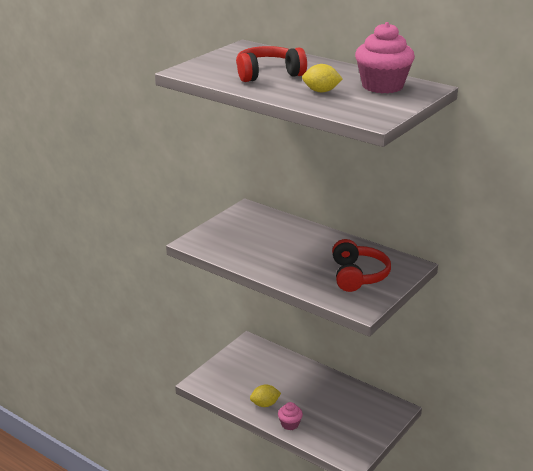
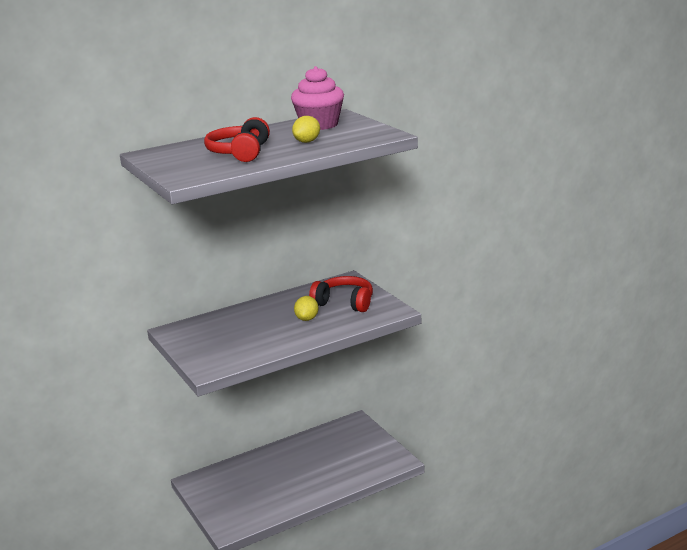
camera: 65 degrees left, 5 degrees down
yellow lemon [250,384,281,407] -> yellow lemon moved to [294,296,318,321]
pink cupcake [278,402,303,430] -> none

